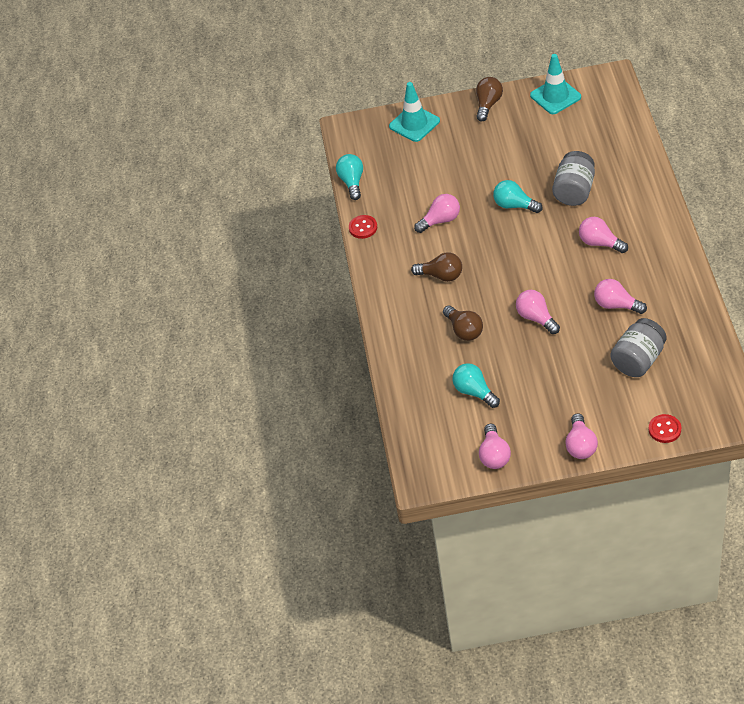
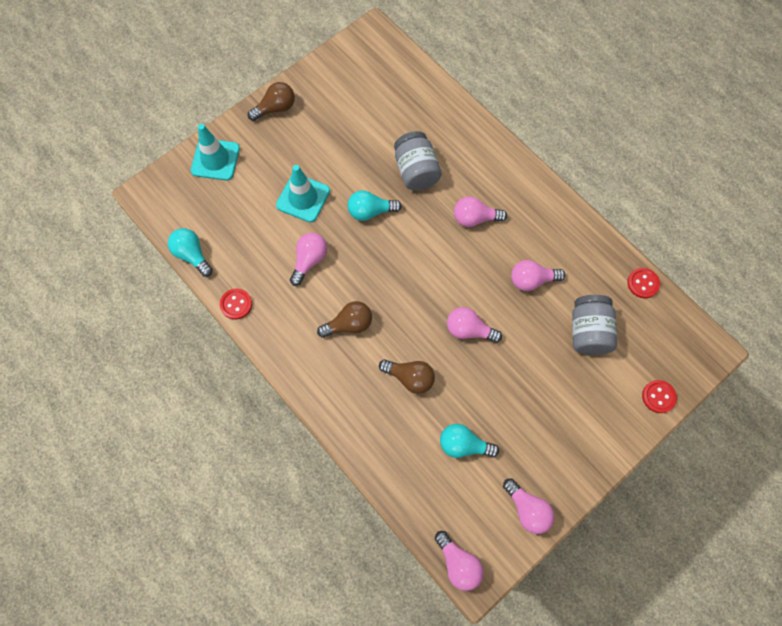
camera: 40 degrees left, 20 degrees up
brown light bulb [476,77,503,122] -> brown light bulb turned 75 degrees clockwise [248,82,295,121]
turquoise traffic cone [530,54,581,114] -> turquoise traffic cone moved to [276,165,330,222]
pink light bulb [565,413,598,459] -> pink light bulb moved to [435,531,484,591]
none -> red button [627,268,660,298]

